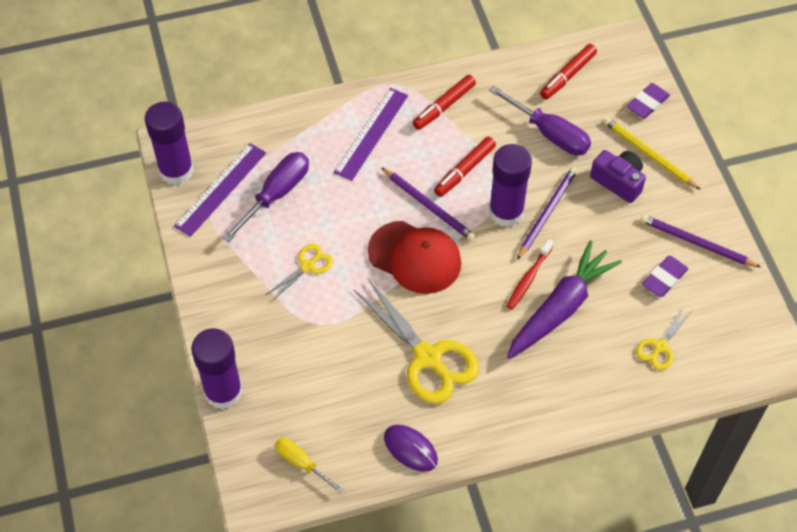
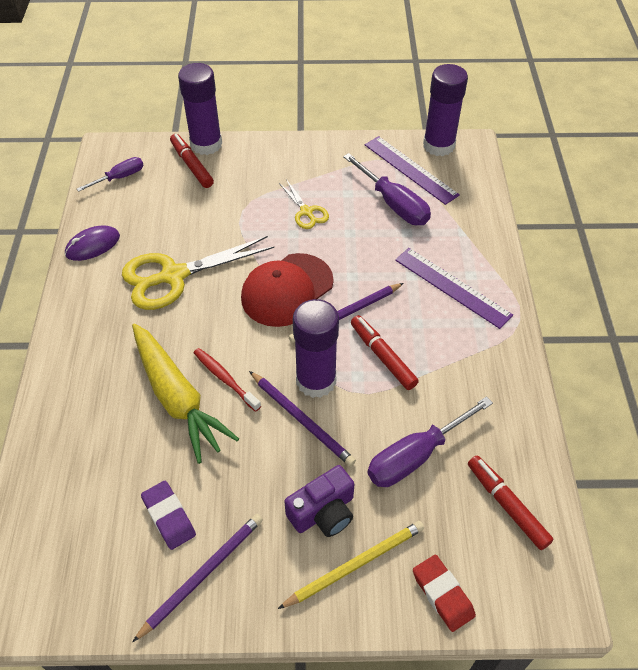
camera: 105 degrees right, 5 degrees down
yellow screwdriver [275,438,343,493] -> purple screwdriver [77,157,144,192]
red marker [413,75,476,130] -> red marker moved to [170,134,214,188]
purple carrot [507,240,622,359] -> yellow carrot [132,324,239,464]
purple eraser [626,83,670,119] -> red eraser [413,555,476,632]
yellow scissors [636,307,692,370] -> none

